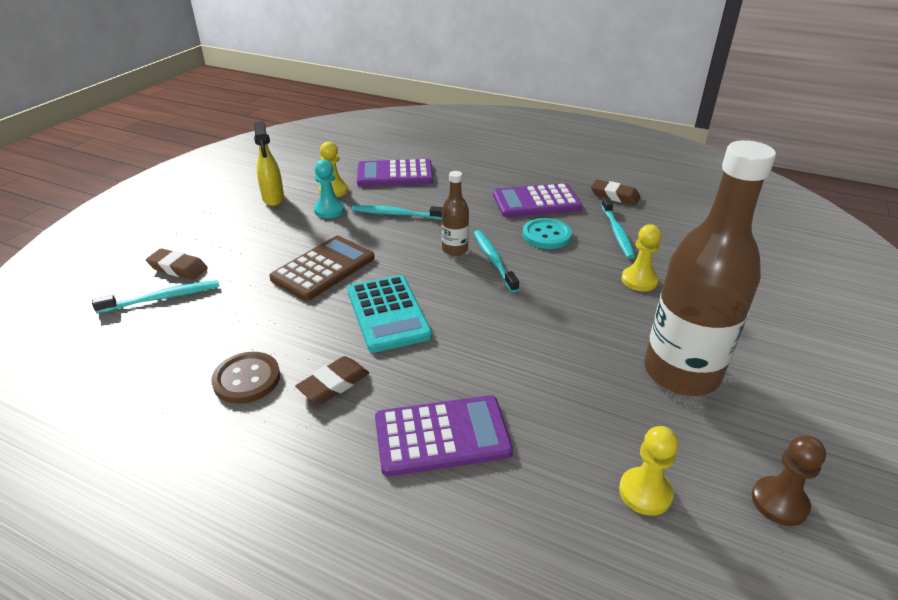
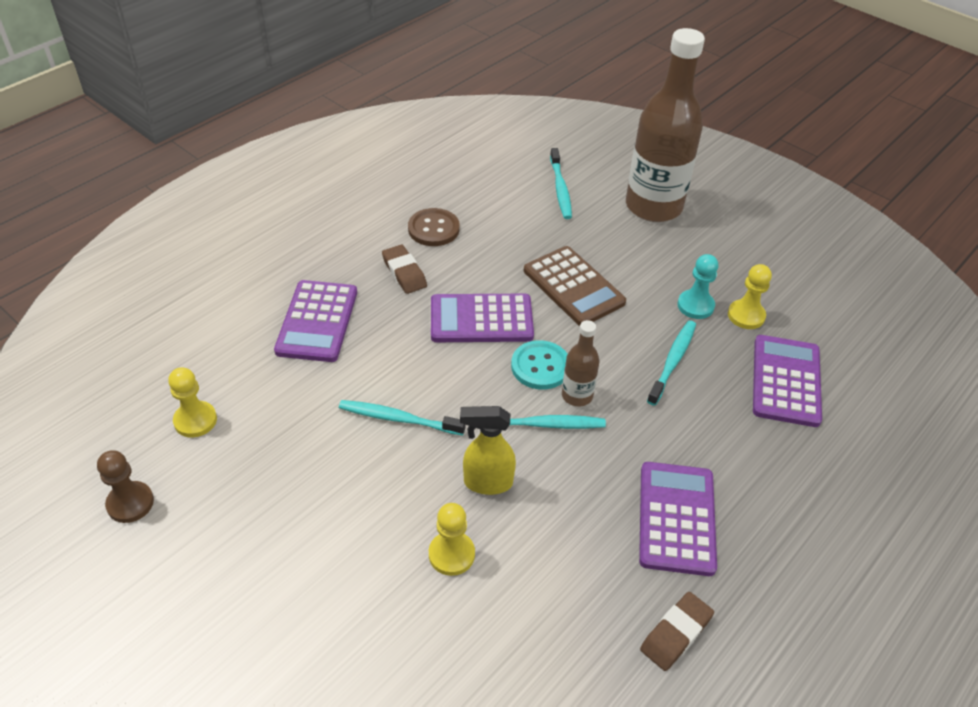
camera: 105 degrees right, 10 degrees up
brown eraser [146,248,208,280] -> none
yellow spray bottle [254,121,284,206] -> yellow spray bottle moved to [460,406,516,495]
turquoise calculator [348,275,432,353] -> purple calculator [431,294,534,342]
turquoise button [522,218,572,249] -> turquoise button moved to [511,340,568,390]
turquoise toothbrush [601,197,635,259] -> turquoise toothbrush moved to [339,400,466,436]
brown bottle [644,140,776,396] -> brown bottle moved to [626,28,705,222]

